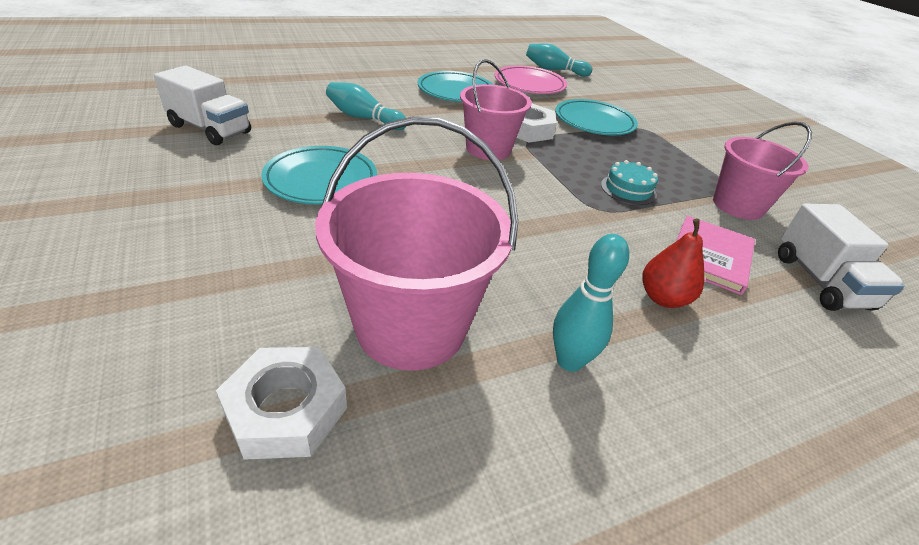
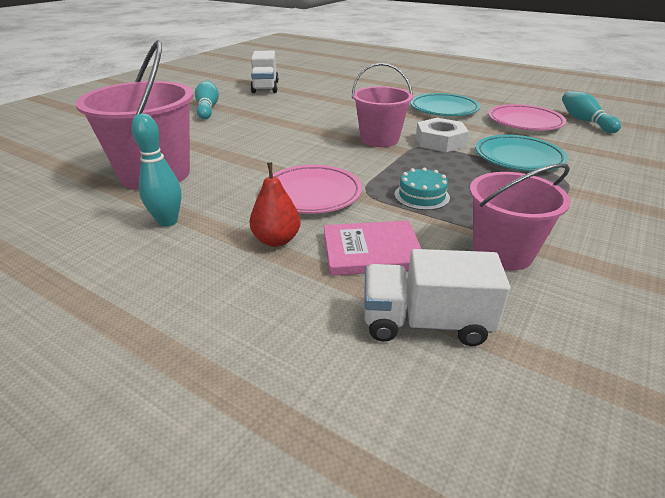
camera: 60 degrees right, 5 degrees down
white nut [216,347,347,460] -> none
turquoise plate [261,146,377,204] -> none
turquoise bowling pin [326,82,406,130] -> turquoise bowling pin moved to [195,80,219,119]
white truck [778,204,904,311] -> white truck turned 45 degrees clockwise [364,249,510,346]
none -> pink plate [261,165,362,214]

